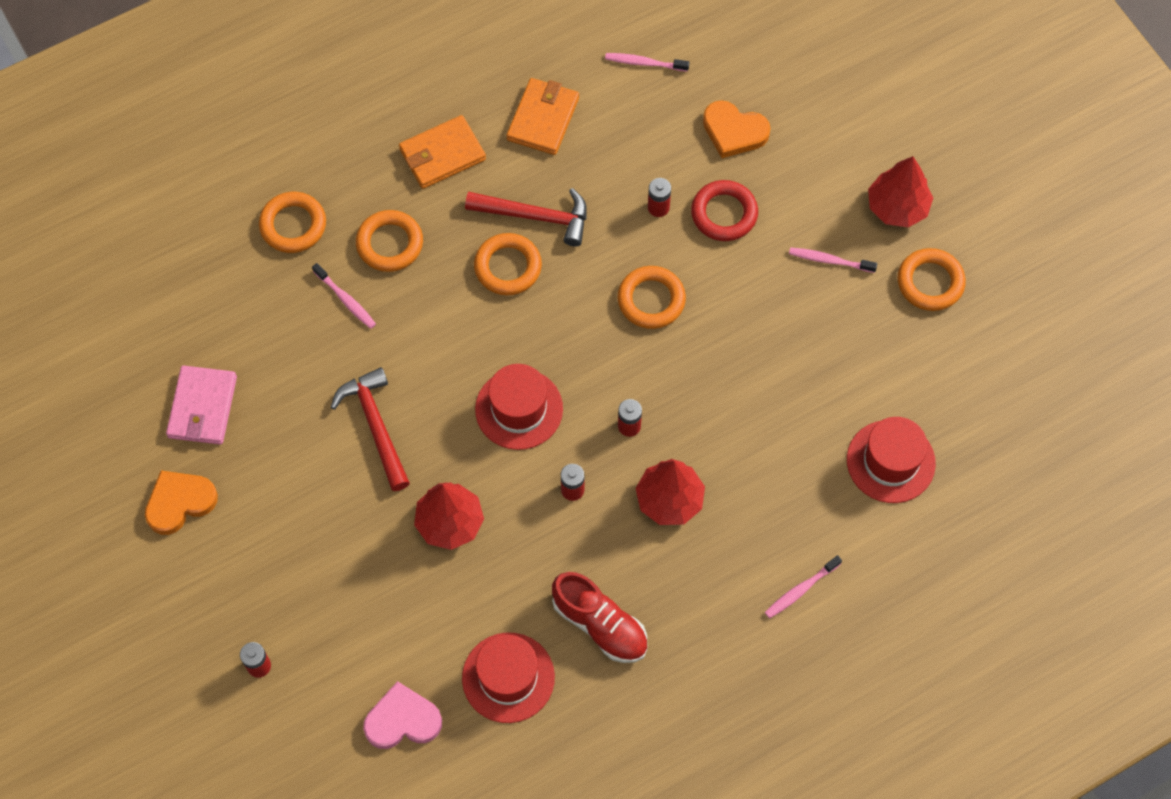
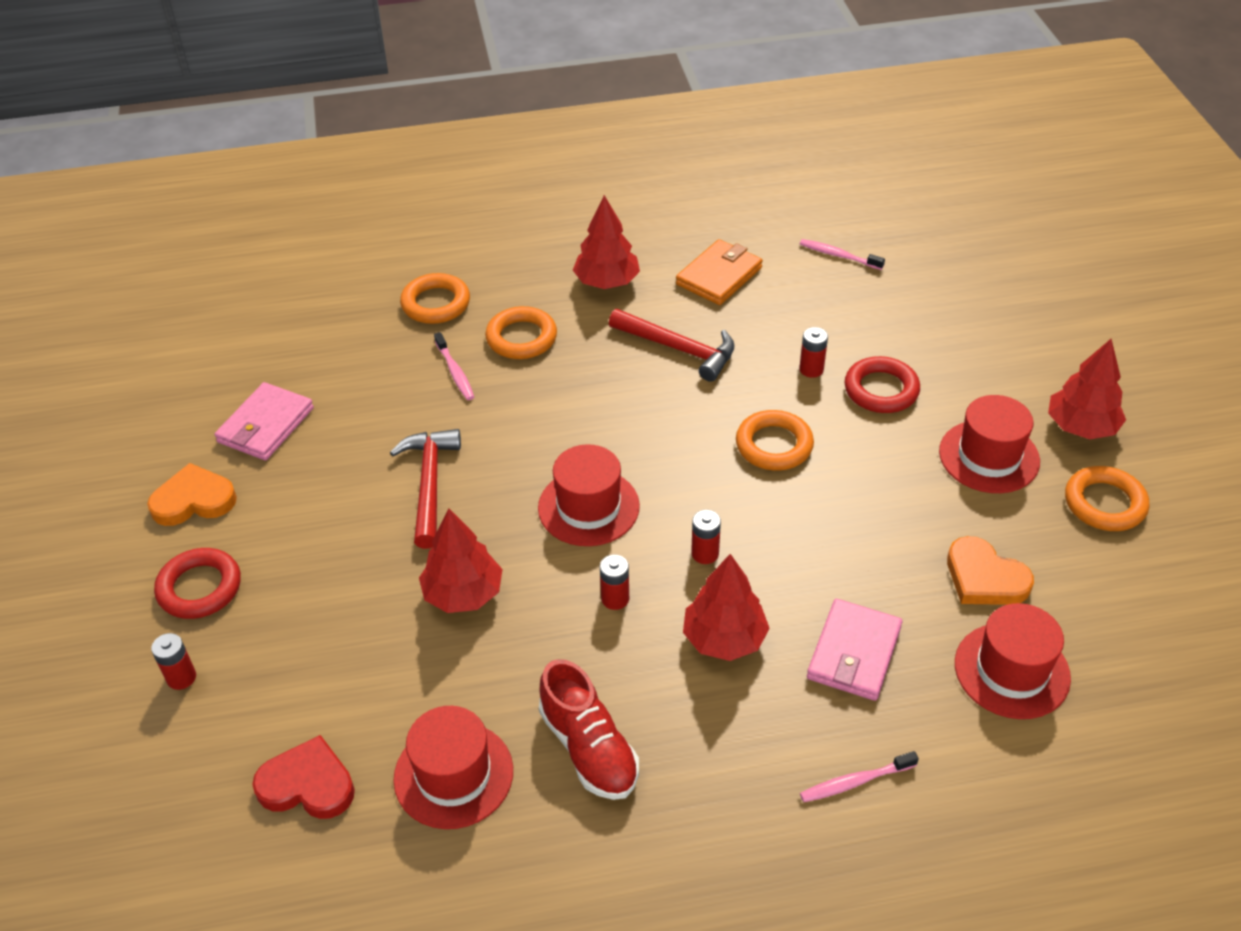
camera: 20 degrees right, 20 degrees down
pink heart [363,681,442,749] -> red heart [252,735,355,819]
orange wallet [399,115,486,189] -> red tree [573,195,640,289]
orange ring [474,233,542,295] -> none
orange heart [703,100,771,158] -> orange heart moved to [947,536,1034,605]
pink toothbrush [789,247,877,273] -> red hat [939,395,1040,493]
none -> red ring [154,548,241,619]
none -> pink wallet [807,599,902,701]

